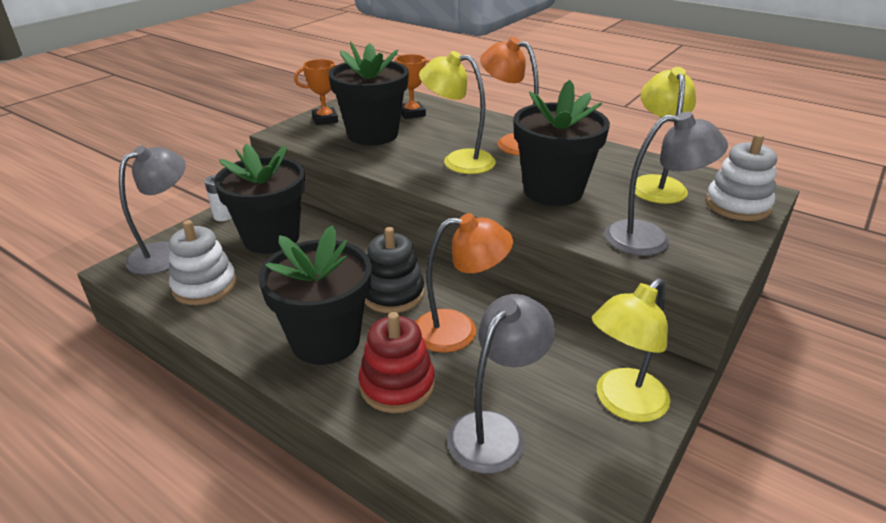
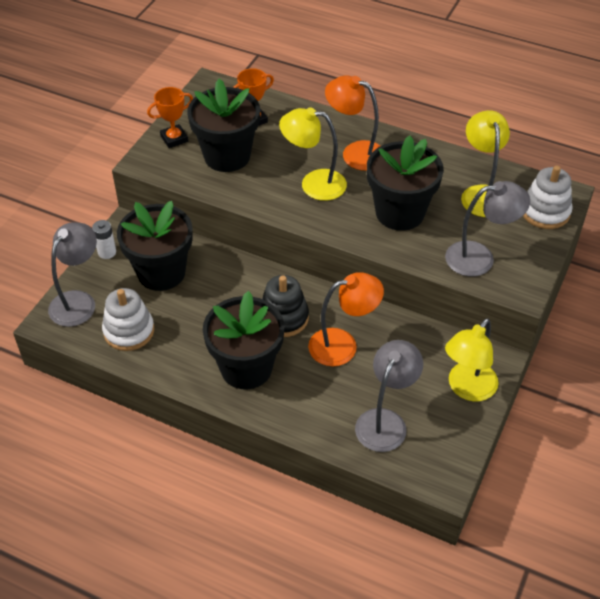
camera: 10 degrees left, 15 degrees up
red stacking toy [359,312,435,413] -> none

